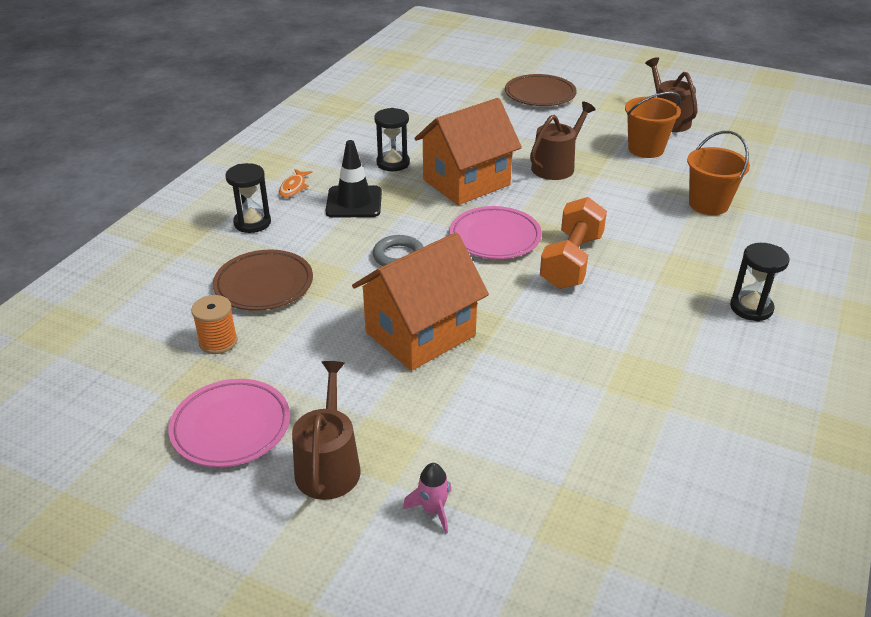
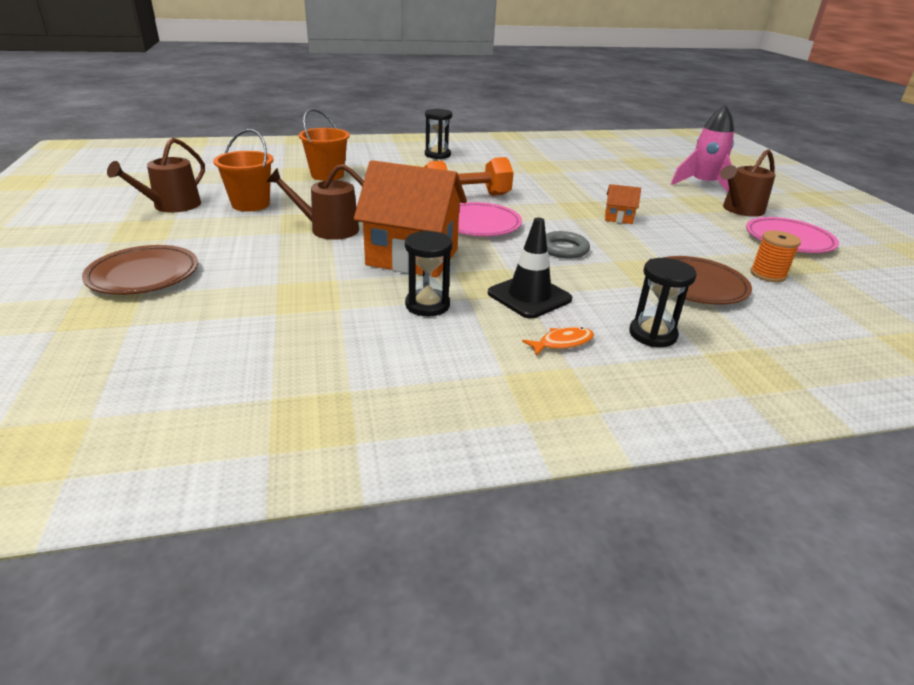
camera: 130 degrees left, 5 degrees down
orange house [352,232,489,371] -> orange house [605,184,641,224], size x0.43
pink rocket [403,463,451,534] -> pink rocket [671,105,734,192], size x2.03

